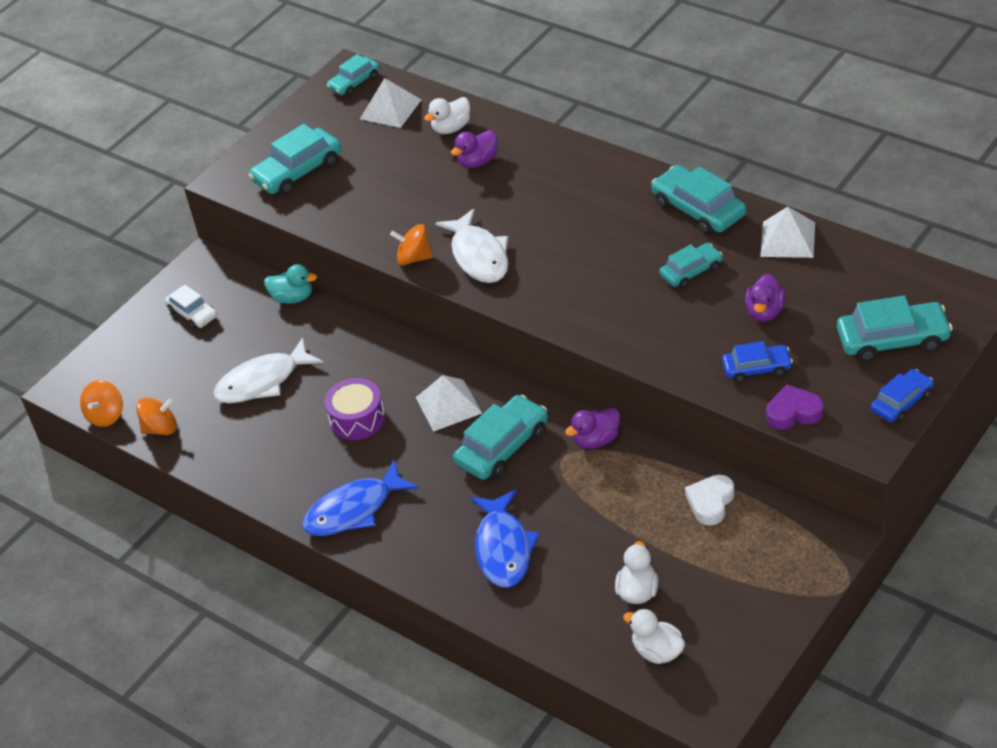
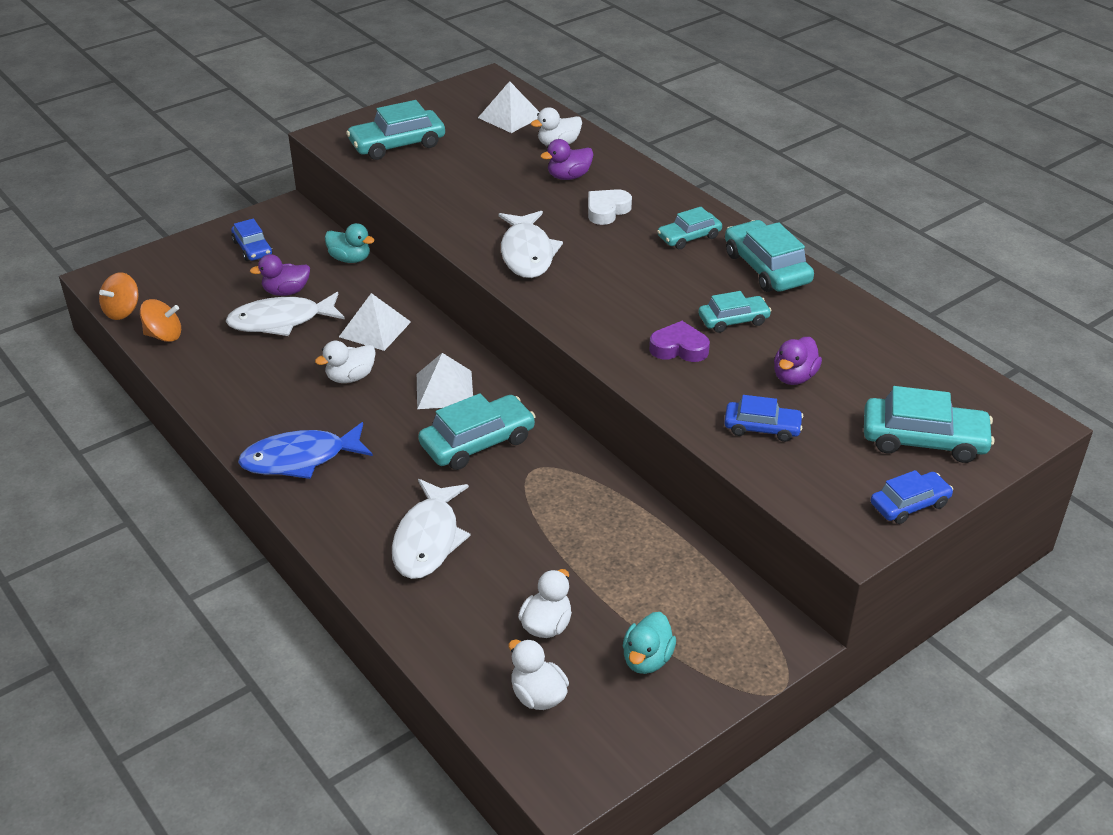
camera: 10 degrees right, 5 degrees down
white car [165,285,217,329] -> blue car [231,218,273,261]
purple drum [324,378,385,440] -> white duck [315,341,376,383]
turquoise car [327,54,380,96] -> turquoise car moved to [657,207,722,249]
orange spinning top [390,224,433,266] -> none
blue fish [470,490,540,588] -> white fish [392,479,471,579]
purple duck [565,408,620,449] -> purple duck moved to [250,254,310,296]
white heart [685,475,734,525] -> white heart moved to [588,189,632,225]
white pyramid [760,207,815,258] -> white pyramid moved to [339,293,411,351]
purple heart [766,384,824,430] -> purple heart moved to [649,321,710,362]
none -> turquoise duck [623,612,676,674]

